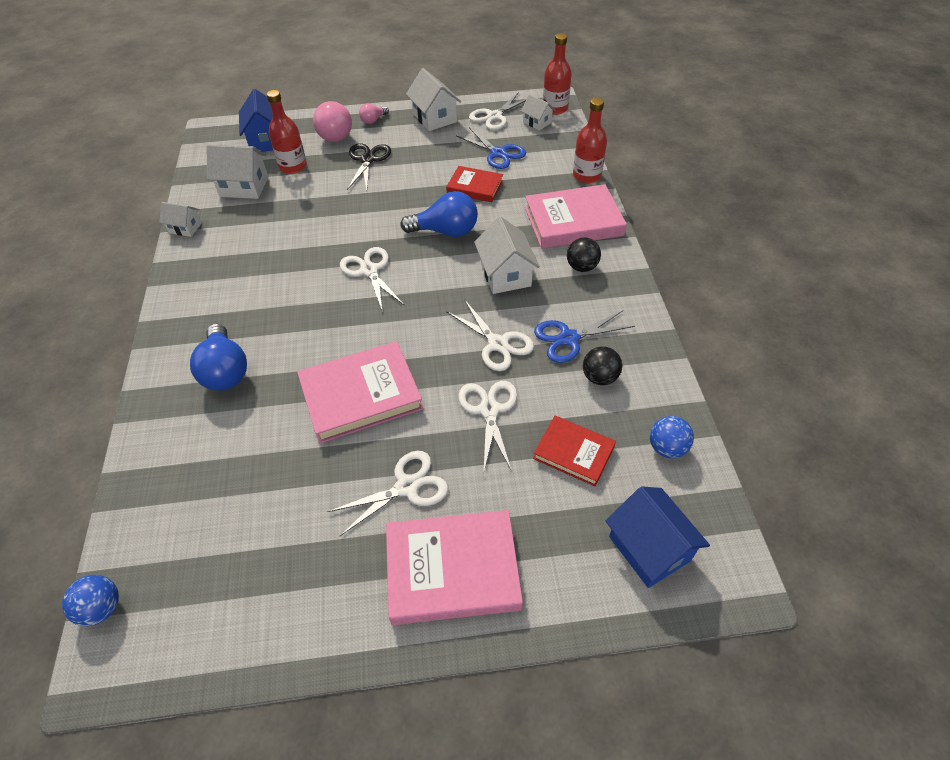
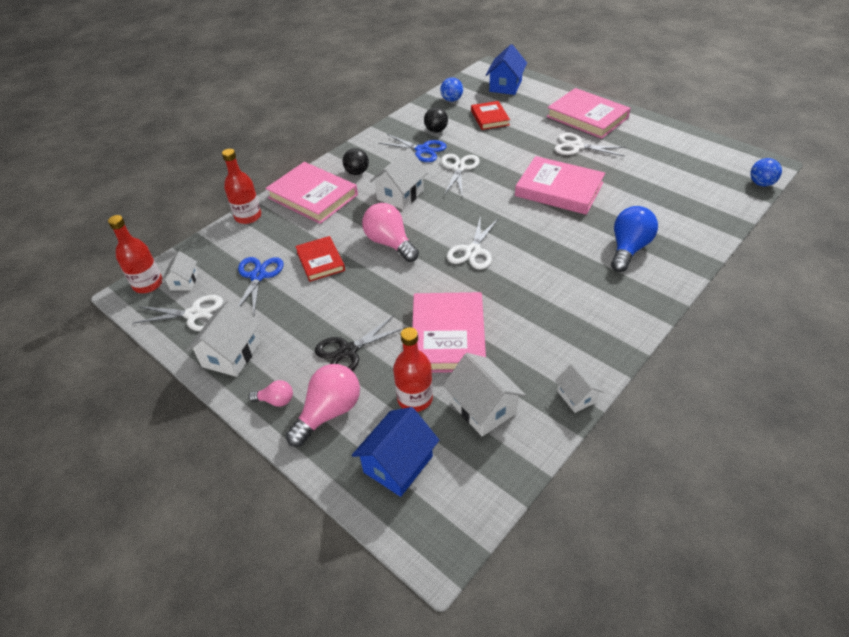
camera: 130 degrees left, 5 degrees down
blue light bulb [400,191,478,237] -> pink light bulb [362,203,419,262]
white scissors [458,381,517,472] -> none
none -> pink book [412,292,486,373]

